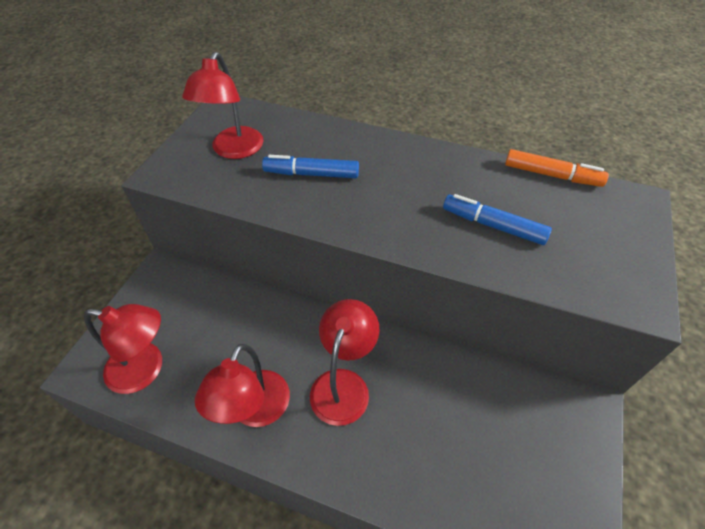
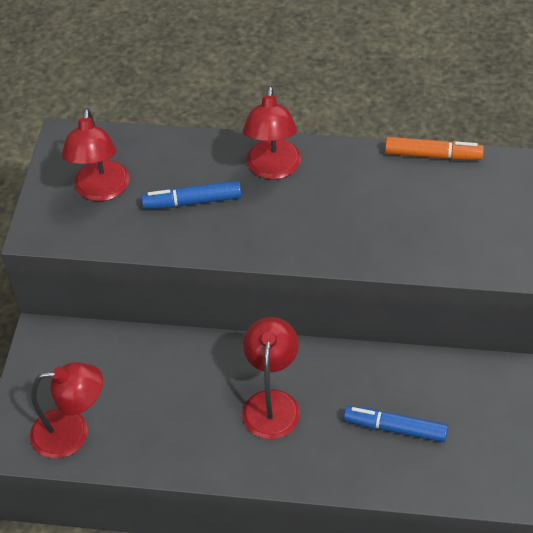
camera: 10 degrees left, 0 degrees up
red lamp [195,344,290,427] -> red lamp moved to [243,86,301,180]
blue marker [443,194,552,245] -> blue marker moved to [344,406,448,442]

